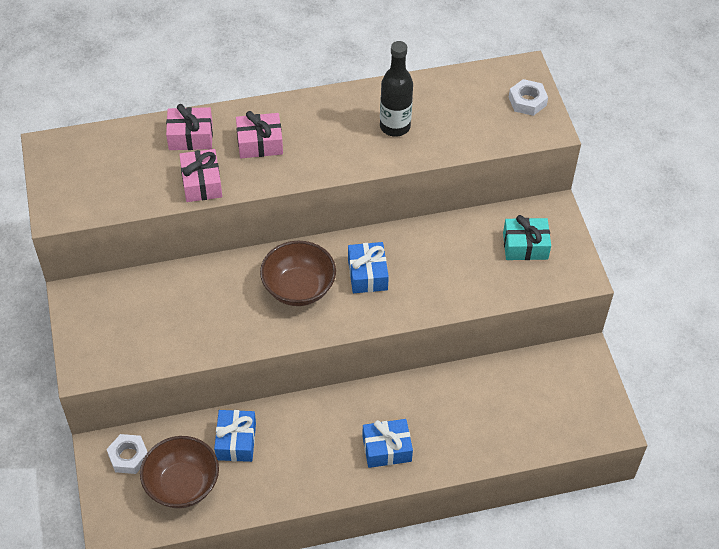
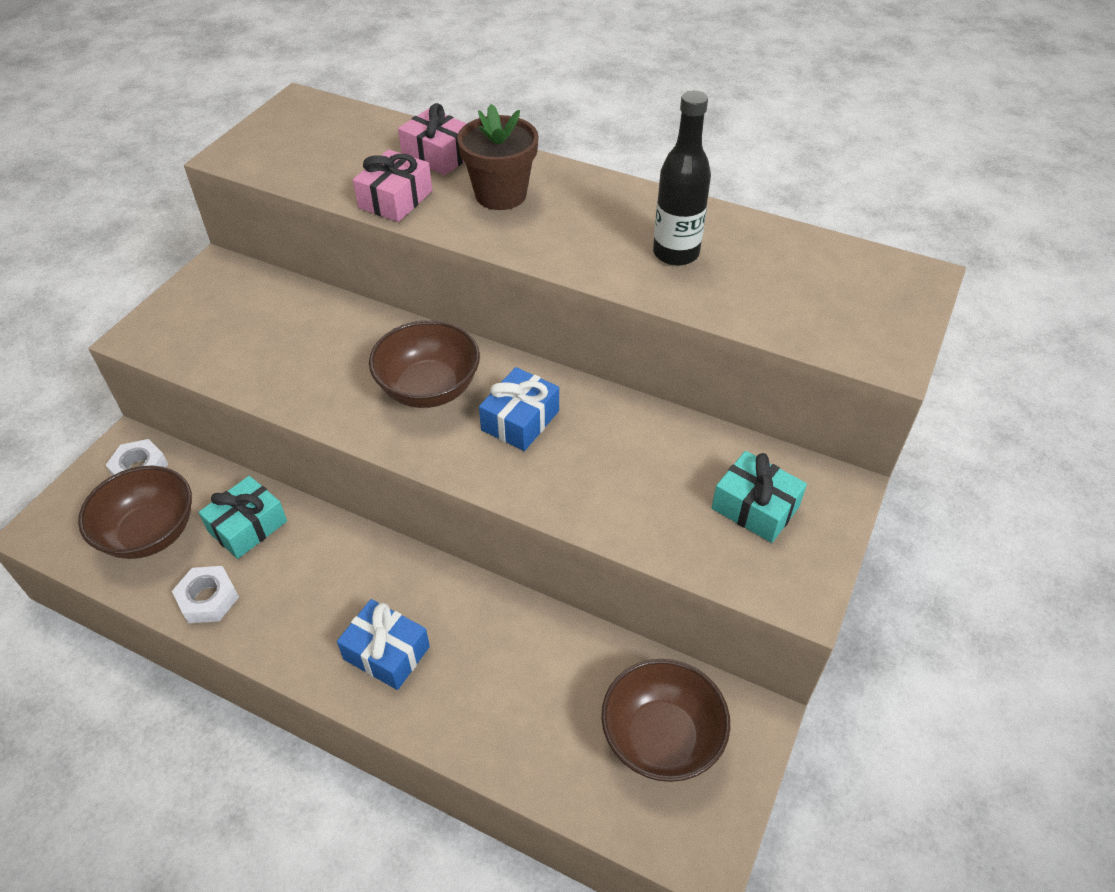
camera: 40 degrees right, 5 degrees down
blue gift [214,410,256,462] -> turquoise gift [198,476,287,559]
pink gift [236,111,283,158] -> brown flower pot [457,104,538,210]
white nut [509,79,548,116] -> white nut moved to [172,566,239,623]
none -> brown bowl [601,659,730,782]

